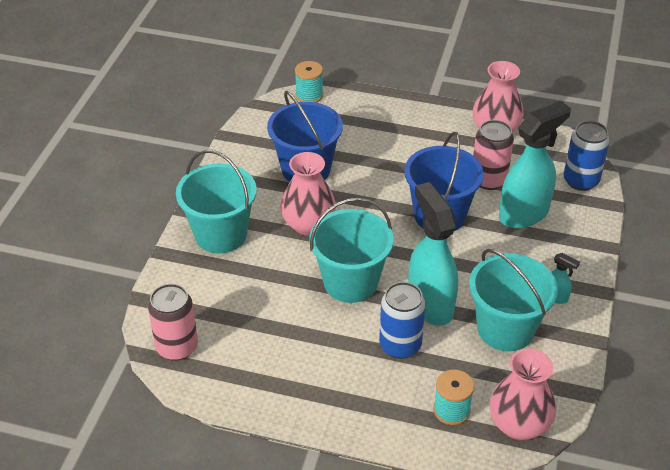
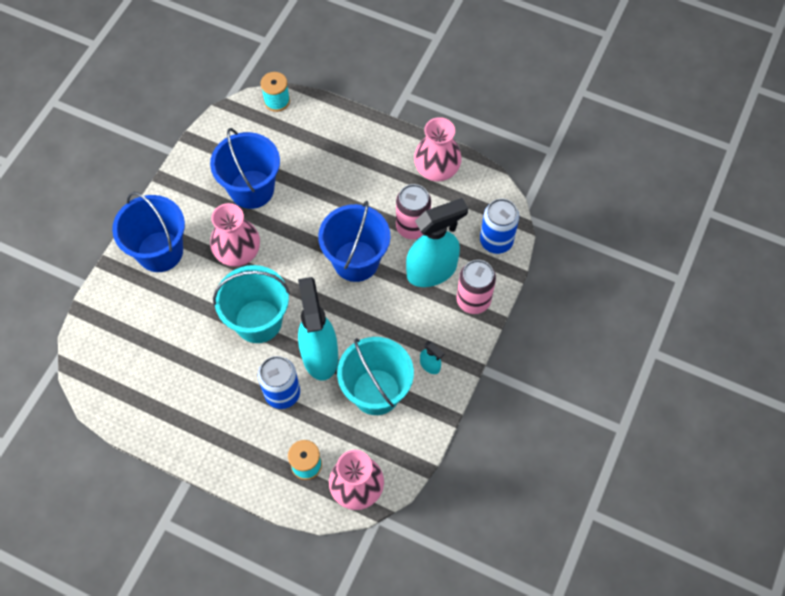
camera: 10 degrees right, 20 degrees up
pink can [148,284,198,361] -> pink can moved to [456,260,496,314]
turquoise bucket [176,150,257,253] -> blue bucket [112,192,185,272]

